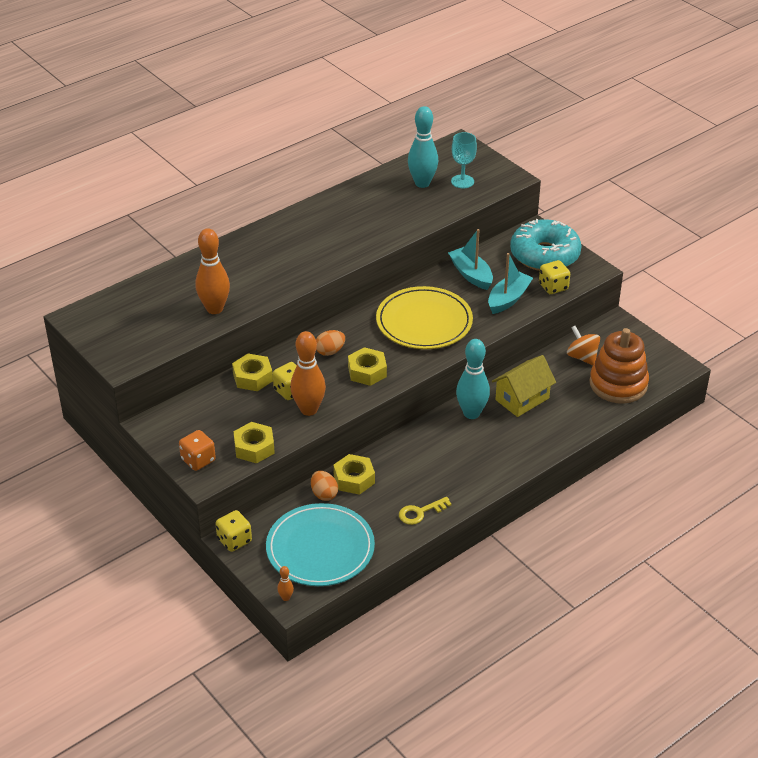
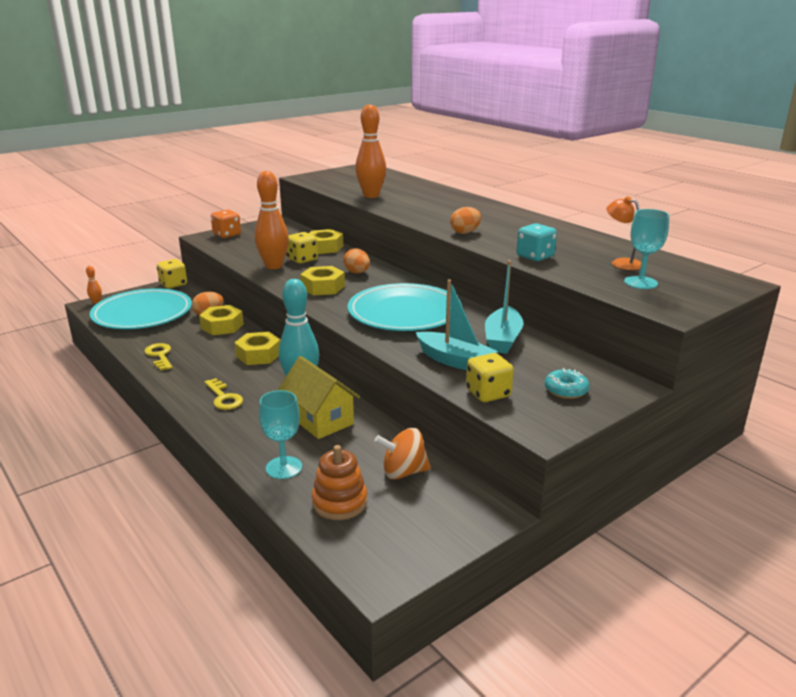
camera: 90 degrees right, 15 degrees down
yellow nut [234,422,275,464] -> yellow nut moved to [234,332,281,365]
yellow plate [376,286,473,349] -> turquoise plate [348,283,462,331]
turquoise bowling pin [408,106,438,188] -> orange lamp [606,196,641,270]
turquoise boat [448,229,493,290] -> turquoise boat turned 135 degrees clockwise [485,260,523,354]
turquoise donut [510,219,581,271] -> turquoise donut [545,368,589,399], size x0.40
orange spinning top [567,326,600,366] -> orange spinning top turned 150 degrees counterclockwise [375,428,431,480]
orange stacking toy [590,328,649,403] -> orange stacking toy [312,445,367,520], size x0.61
none -> yellow key [204,378,243,410]
none -> turquoise goblet [259,390,302,479]
none -> orange egg [450,207,481,234]
none -> turquoise dice [517,223,557,261]

